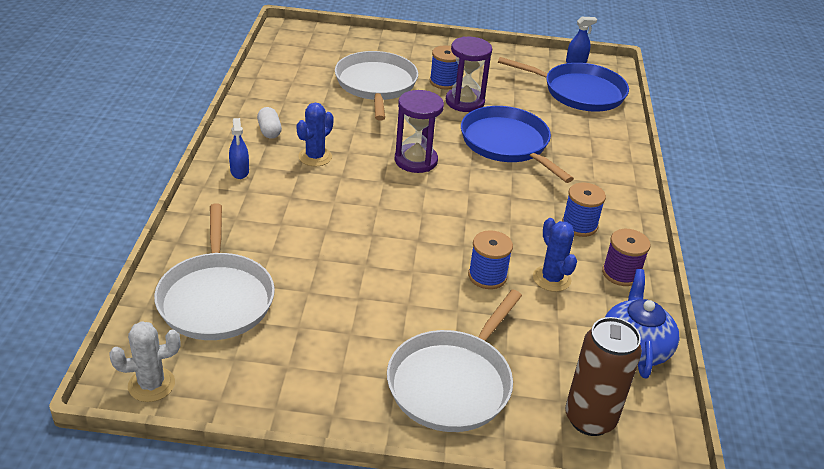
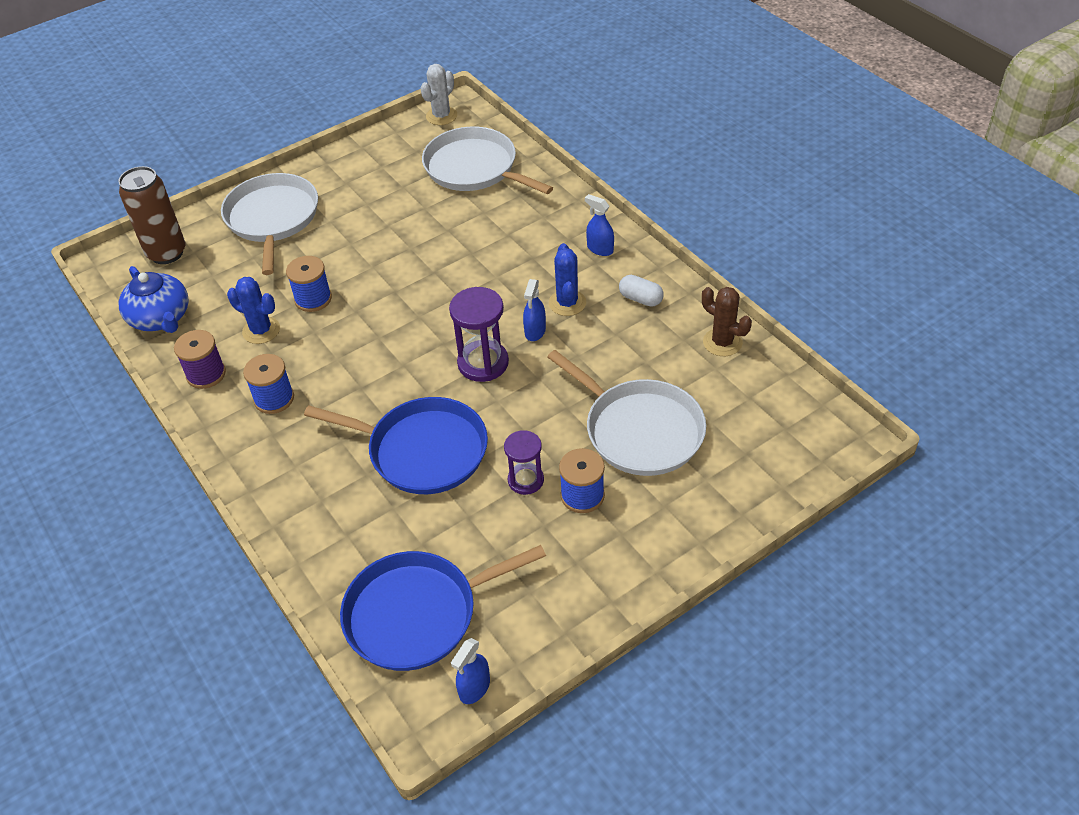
camera: 145 degrees right, 10 degrees up
purple hourglass [446,37,492,112] -> purple hourglass [504,430,544,495], size x0.65
none -> blue spray bottle [523,279,546,341]
none -> brown cactus [702,287,752,356]

